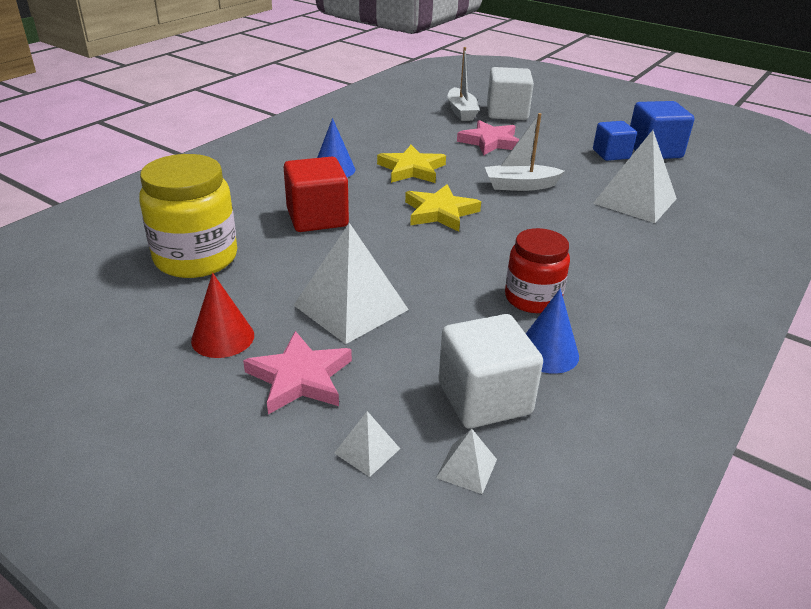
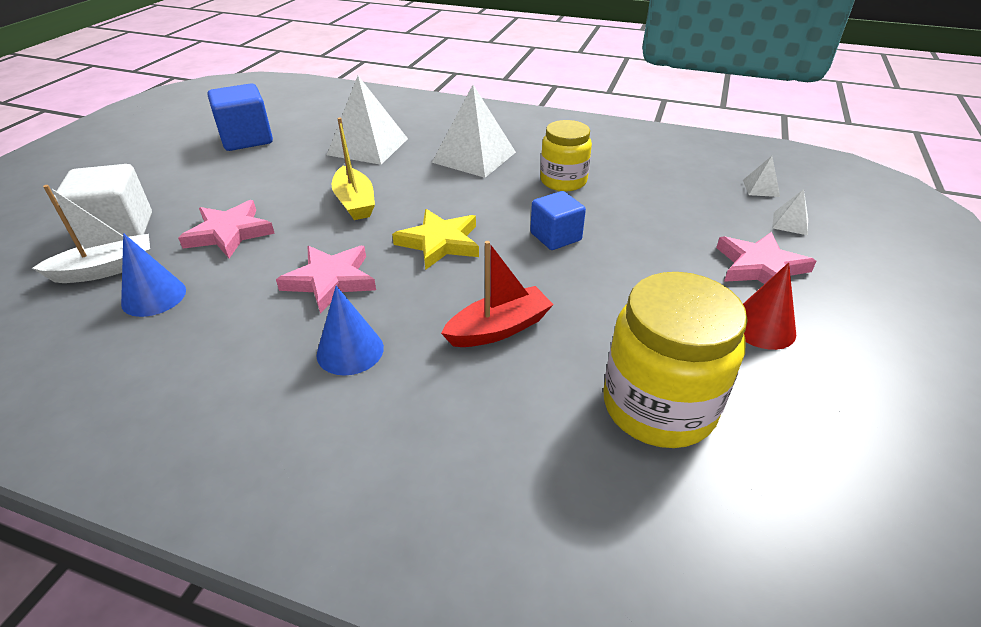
camera: 105 degrees left, 5 degrees up
red cube [284,157,349,232] -> red boat [441,241,554,347]
white pyramid [294,223,409,344] -> white pyramid moved to [432,85,516,178]
yellow star [377,145,446,183] -> pink star [276,246,376,314]
white cube [438,314,543,428] -> none
white boat [485,113,565,191] -> yellow boat [331,118,375,220]
red jar [505,228,570,313] -> yellow jar [540,120,592,191]
blue cone [526,288,579,374] -> blue cone moved to [121,233,186,317]
blue cube [593,121,637,161] -> blue cube moved to [530,191,586,250]

